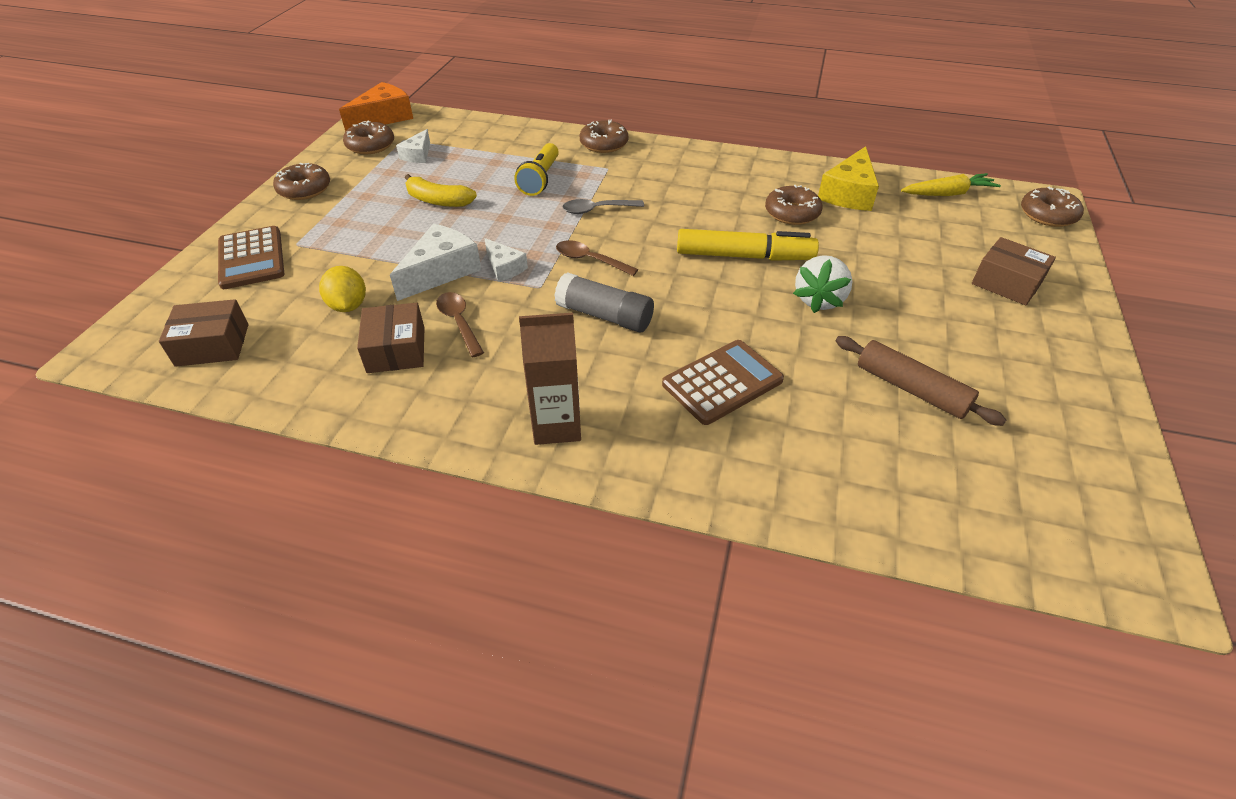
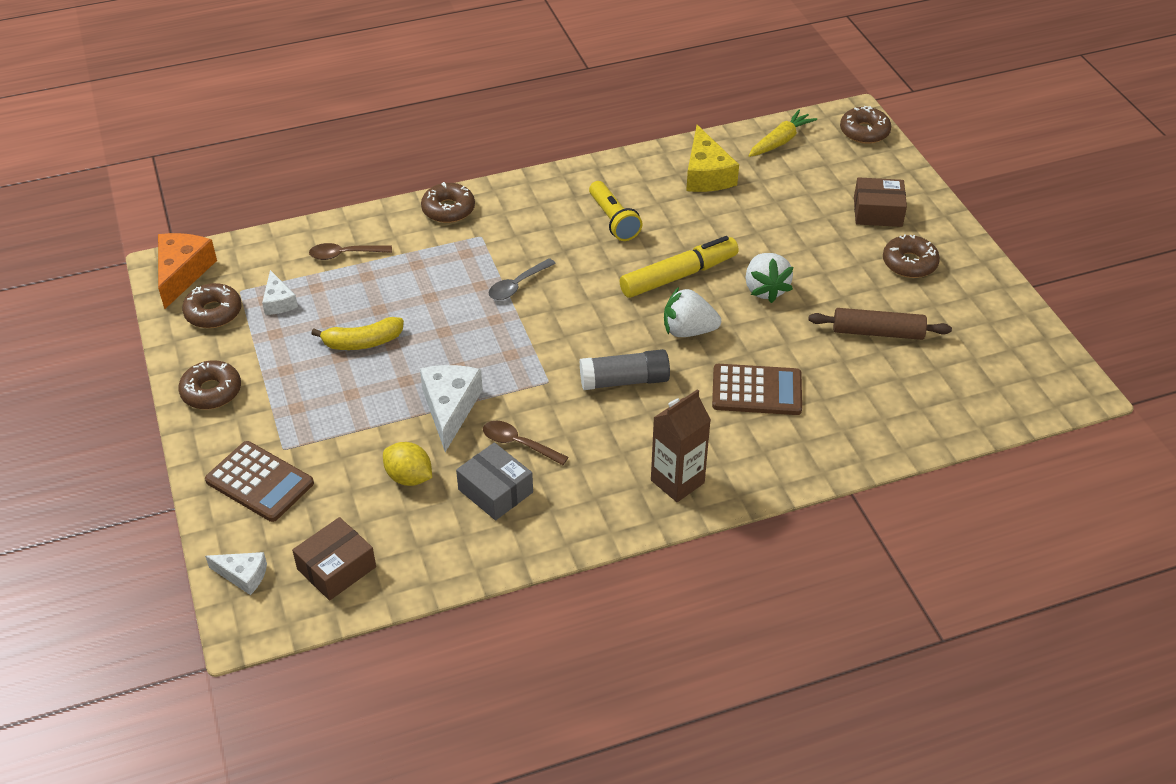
camera: 35 degrees left, 0 degrees up
brown box [357,302,424,373] -> grey box [456,442,533,520]
white cheese [484,238,528,282] -> white cheese moved to [205,552,267,595]
yellow flashlight [514,143,559,196] -> yellow flashlight moved to [589,181,642,241]
brown spoon [556,240,638,276] -> brown spoon moved to [309,243,392,260]
brown calculator [662,340,784,425] -> brown calculator turned 75 degrees clockwise [712,364,802,415]
brown donut [765,185,822,225] -> brown donut moved to [883,234,940,278]
none -> white strawberry [664,287,721,337]

